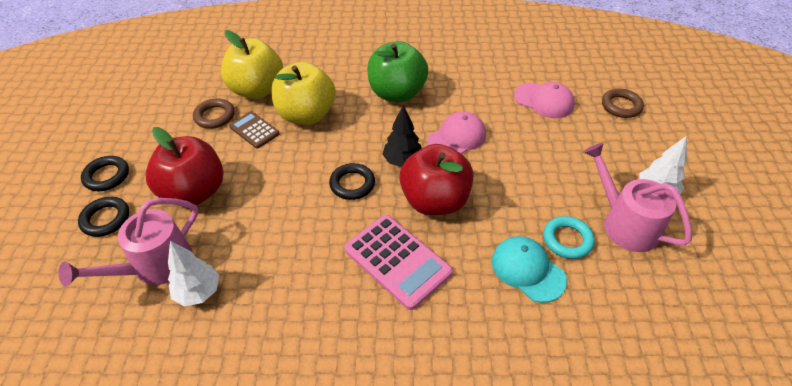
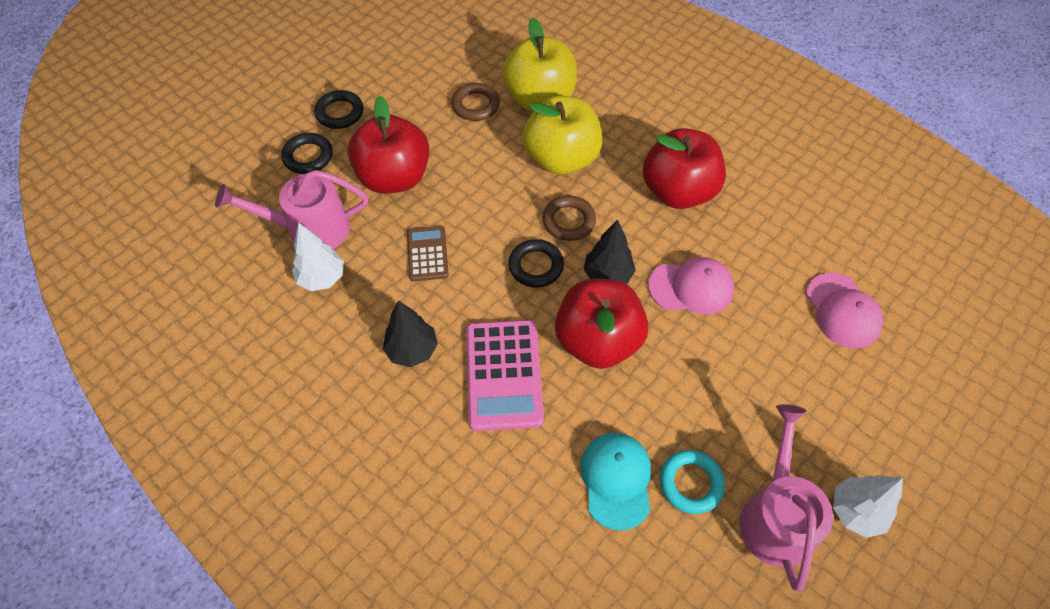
camera: 40 degrees right, 10 degrees up
brown calculator [229,111,280,149] -> brown calculator moved to [407,226,449,281]
green apple [367,41,428,102] -> red apple [643,128,726,209]
brown ring [602,88,644,118] -> brown ring moved to [542,195,596,241]
none -> black tree [383,300,438,367]

